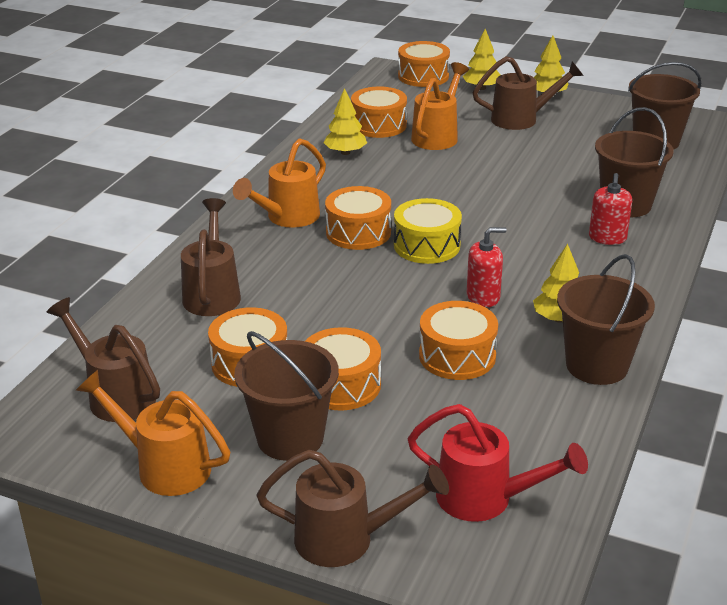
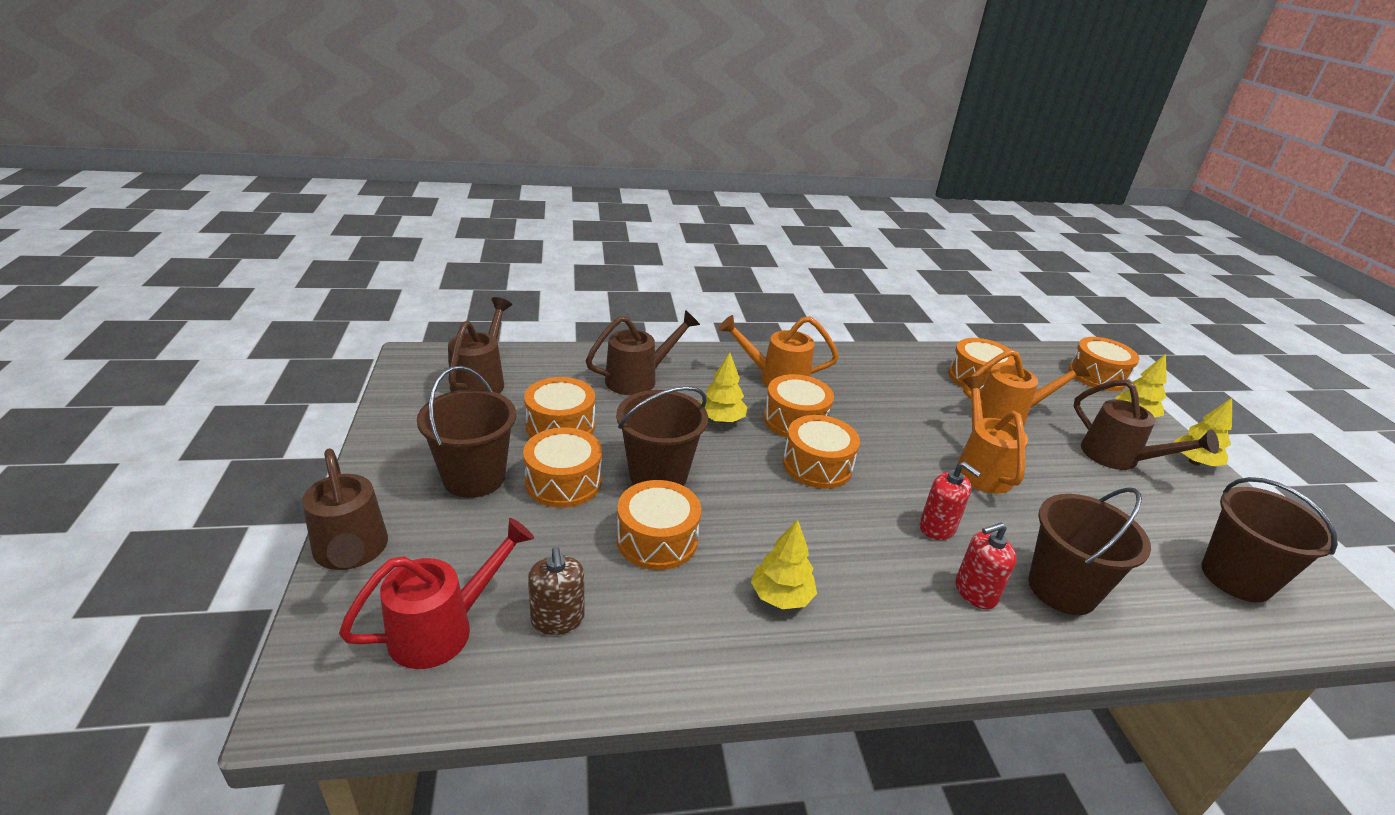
camera: 55 degrees right, 0 degrees up
orange watering can [76,370,230,496] -> orange watering can moved to [957,376,1028,494]
yellow tree [324,88,367,155] -> yellow tree moved to [700,352,747,423]
yellow drum [394,198,462,264] -> orange drum [783,415,860,489]
red watering can [407,404,588,522] -> red watering can turned 120 degrees counterclockwise [339,518,534,669]
red soap dispenser [467,227,506,307] -> red soap dispenser moved to [920,462,981,540]
brown bucket [557,254,655,385] -> brown bucket moved to [616,386,708,486]
none -> brown soap dispenser [528,547,584,635]

